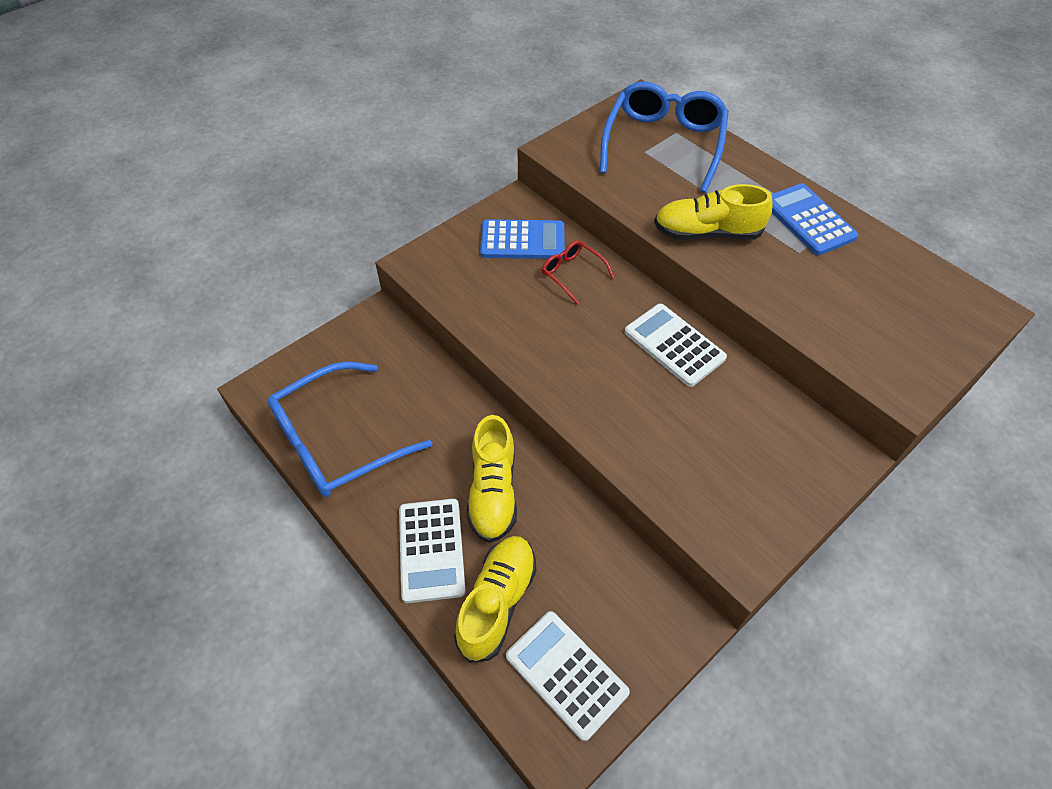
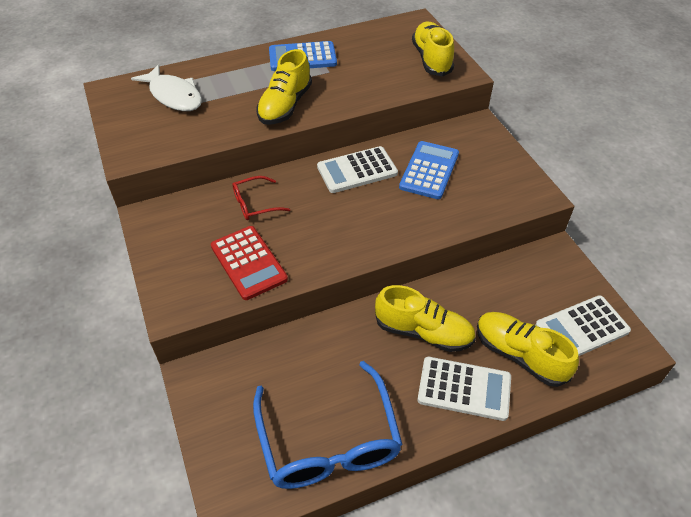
camera: 70 degrees left, 5 degrees down
blue calculator [480,219,565,259] -> blue calculator moved to [399,141,459,199]
blue glasses [600,81,729,193] -> white fish [131,64,202,111]
none -> red calculator [211,226,288,300]
none -> yellow shoe [412,22,454,77]

